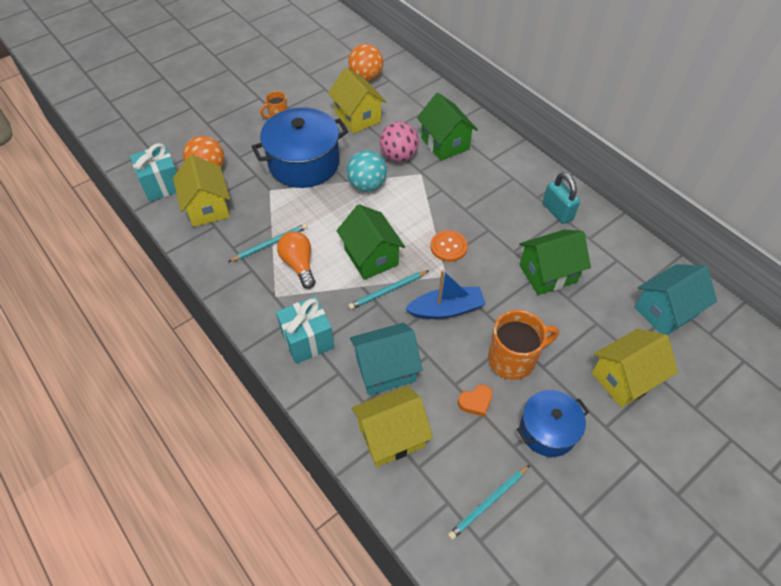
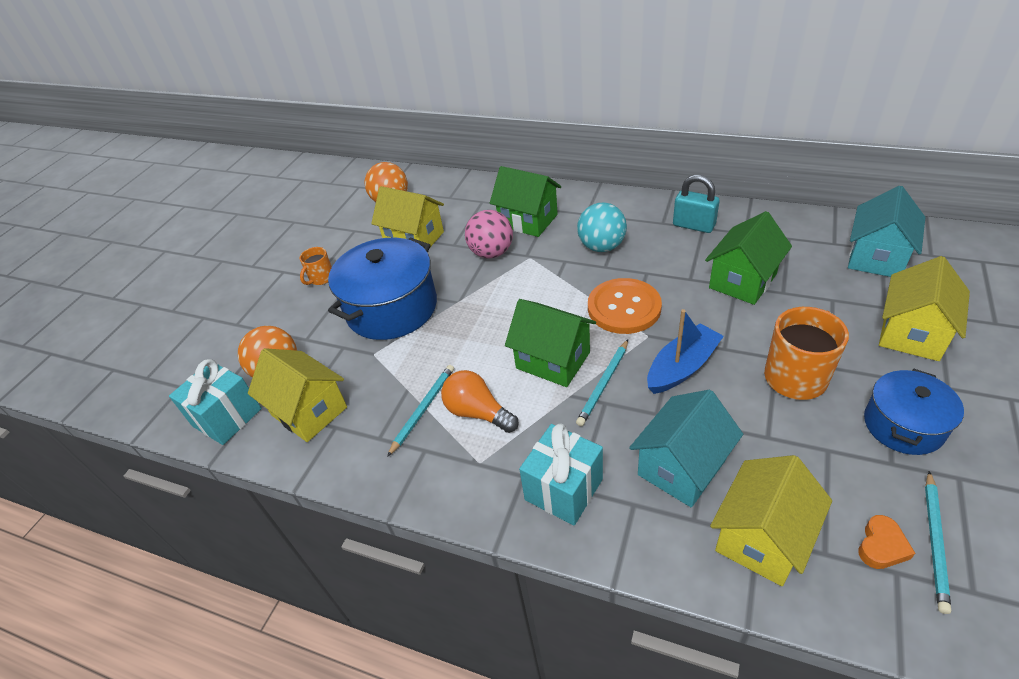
camera: 25 degrees left, 10 degrees down
turquoise ball [346,150,387,192] -> turquoise ball moved to [577,203,627,252]
orange button [431,230,468,262] -> orange button [588,278,662,334], size x1.58
orange heart [458,384,492,417] -> orange heart moved to [858,515,915,569]

